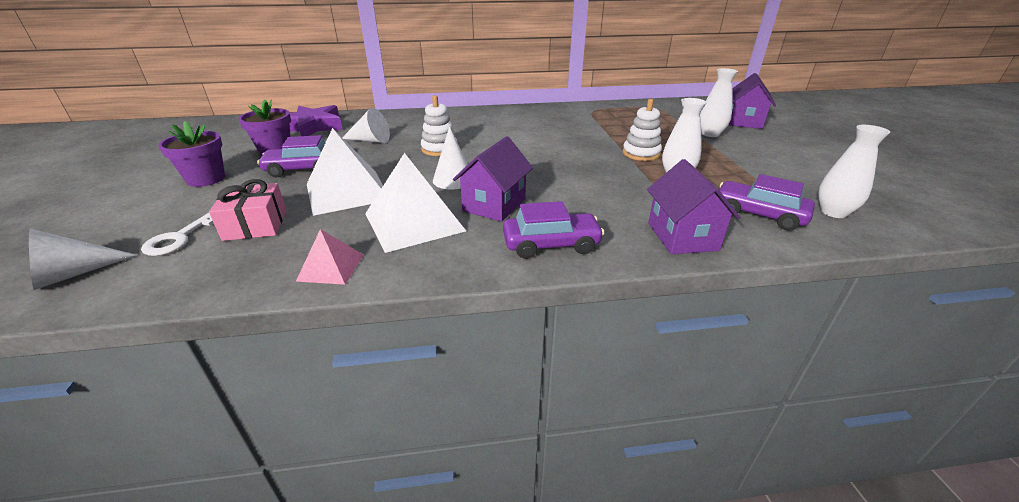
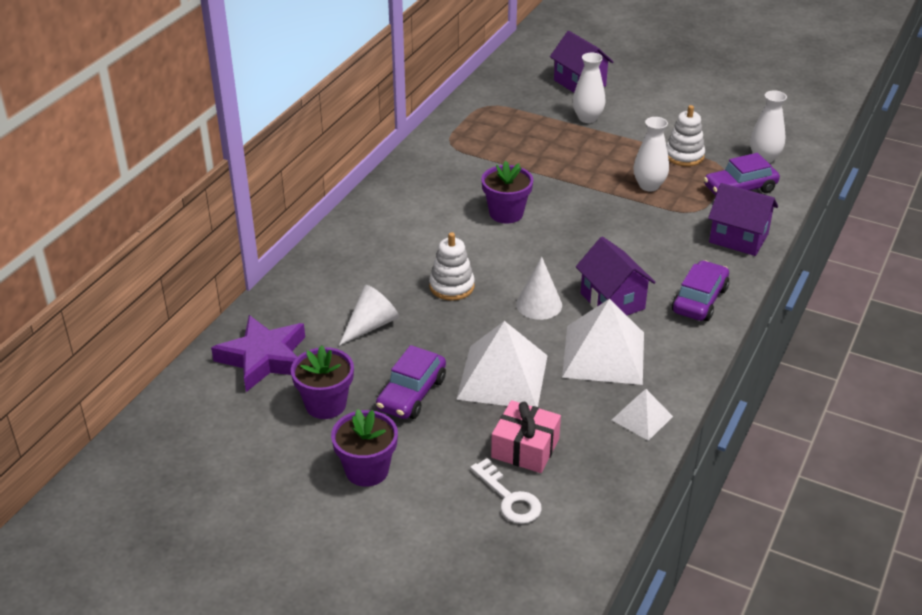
camera: 55 degrees left, 5 degrees up
white cone [29,229,137,290] -> none
pink pyramid [296,229,364,285] -> white pyramid [612,389,673,441]
white stacking toy [623,99,662,161] -> white stacking toy moved to [666,105,705,166]
none -> purple flower pot [481,161,533,223]

